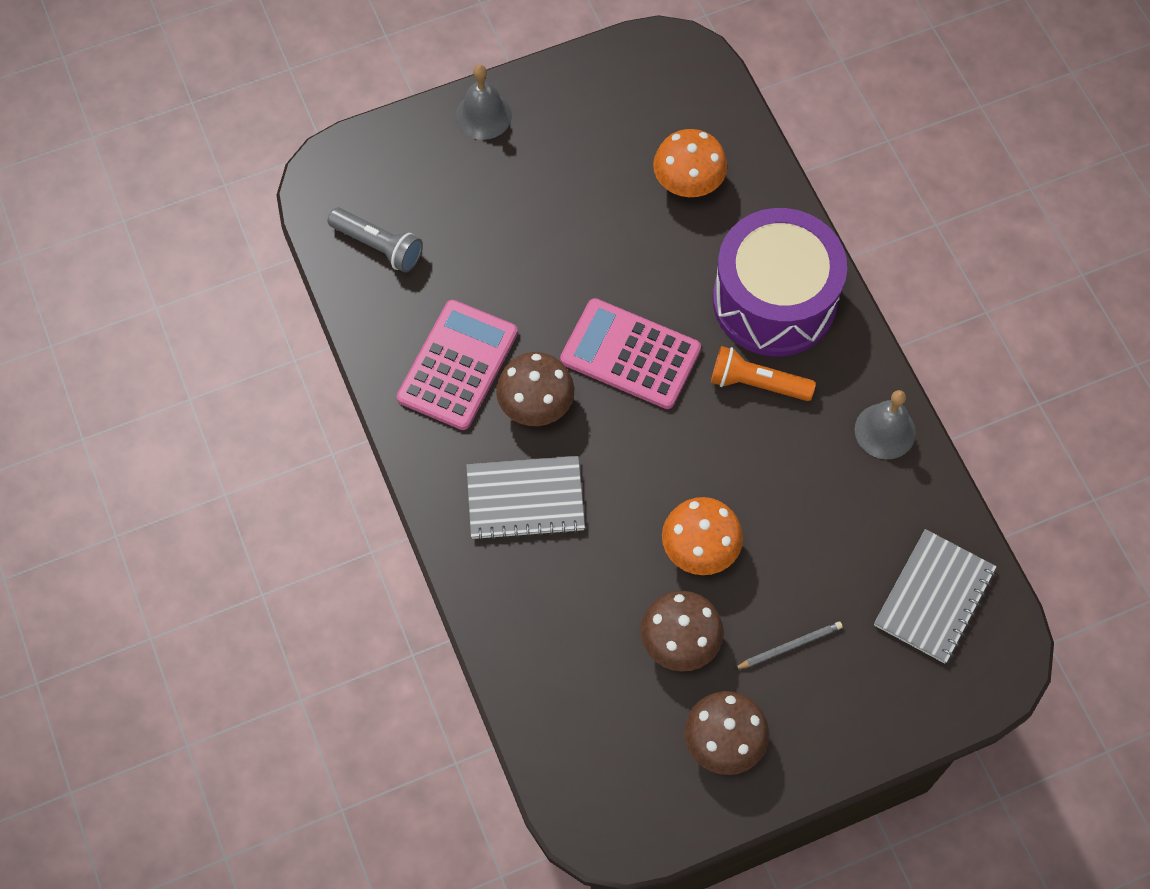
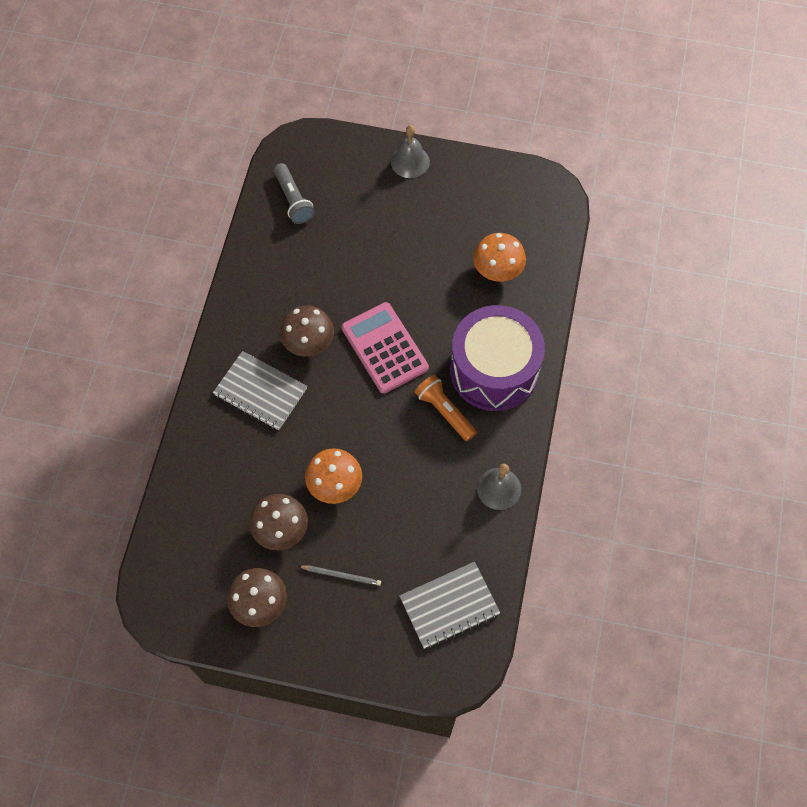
camera: 35 degrees right, 0 degrees up
pink calculator [397,300,518,430] -> none

